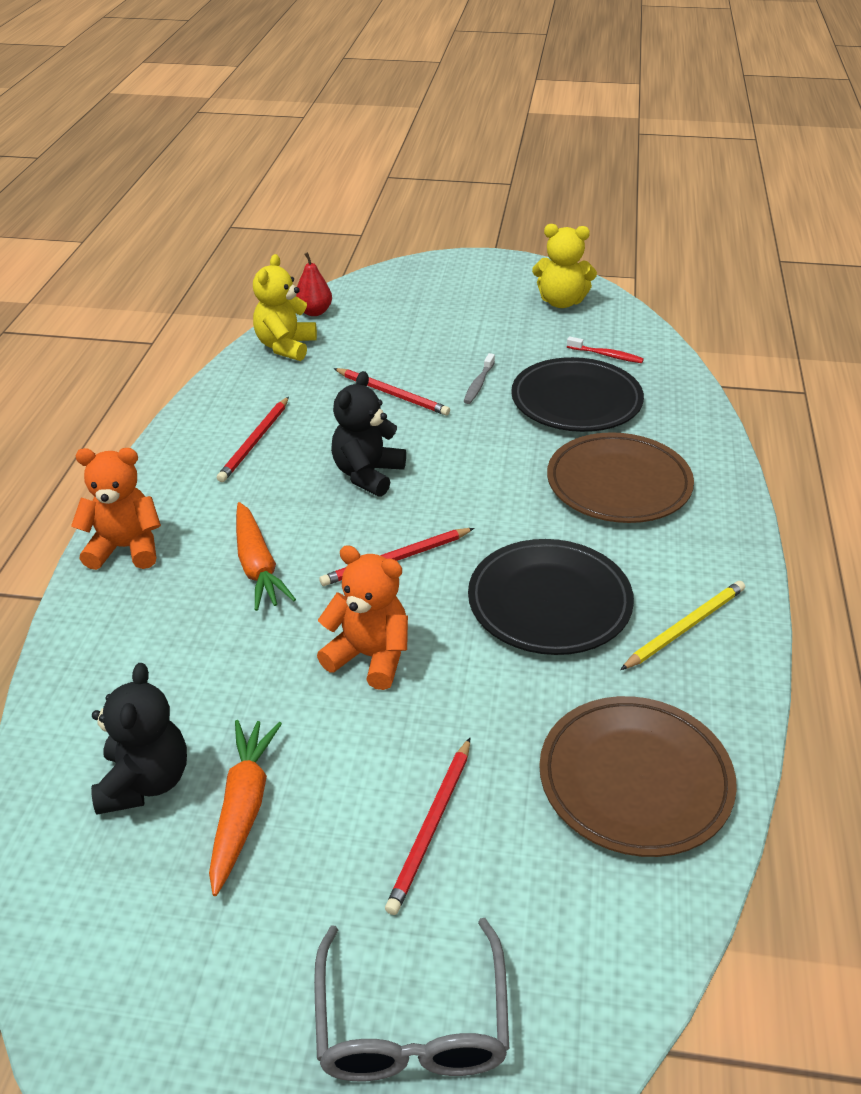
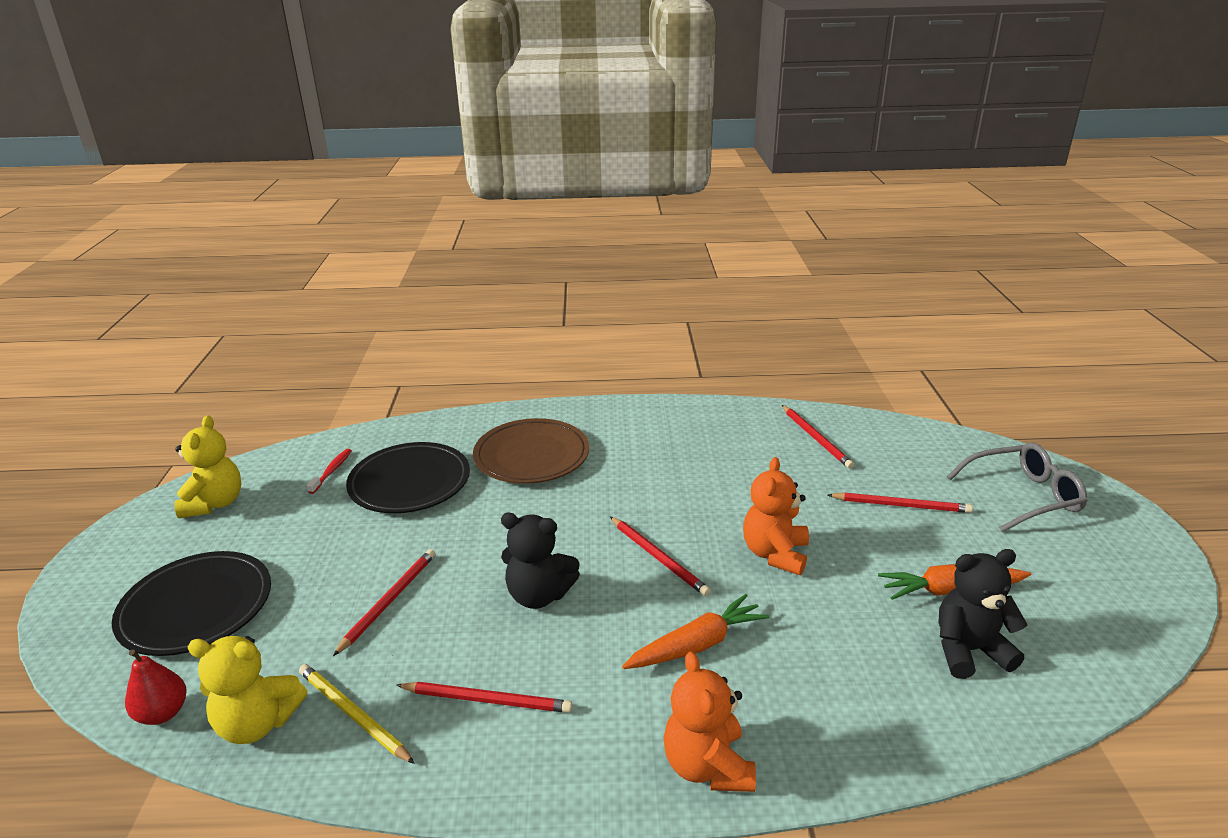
camera: 100 degrees left, 10 degrees down
grey toothbrush [464,353,495,404] -> none
black plate [468,539,634,655] -> black plate moved to [112,551,271,656]
brown plate [539,696,737,857] -> red pencil [782,405,854,469]
yellow pencil [620,581,745,670] -> yellow pencil moved to [299,664,415,764]

